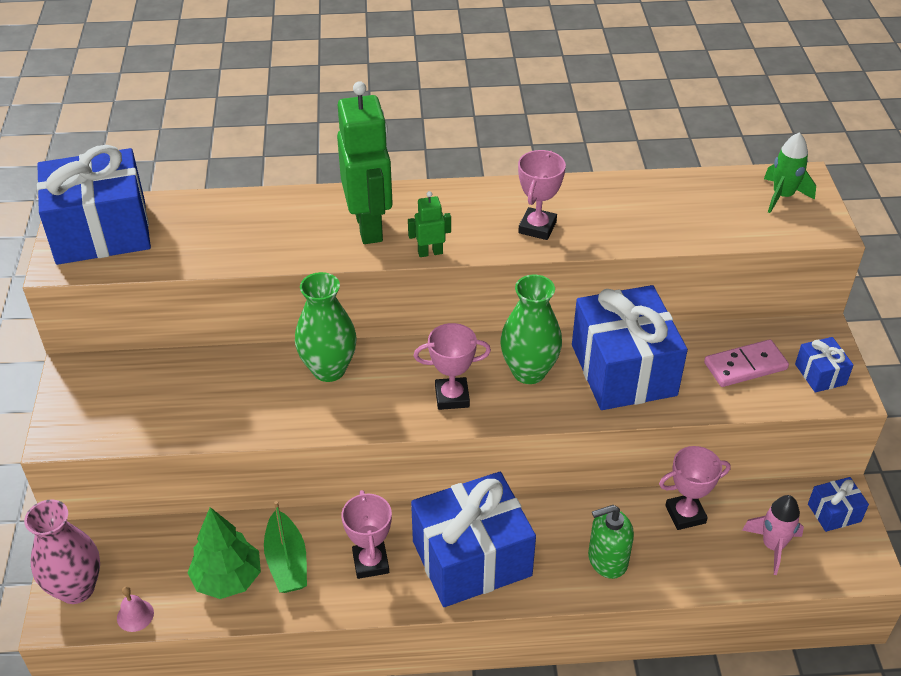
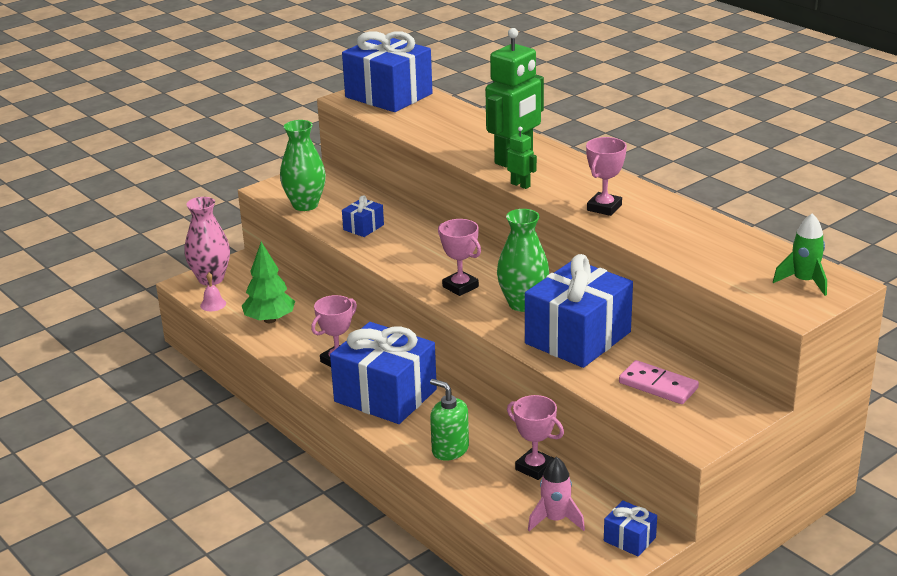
camera: 55 degrees right, 15 degrees down
green boat [264,501,307,593] -> none
green vase [295,272,357,382] -> green vase moved to [280,120,326,211]
pink trophy [518,150,566,240] -> pink trophy turned 45 degrees counterclockwise [586,137,627,216]
blue gift [795,337,854,392] -> blue gift moved to [342,195,384,237]

